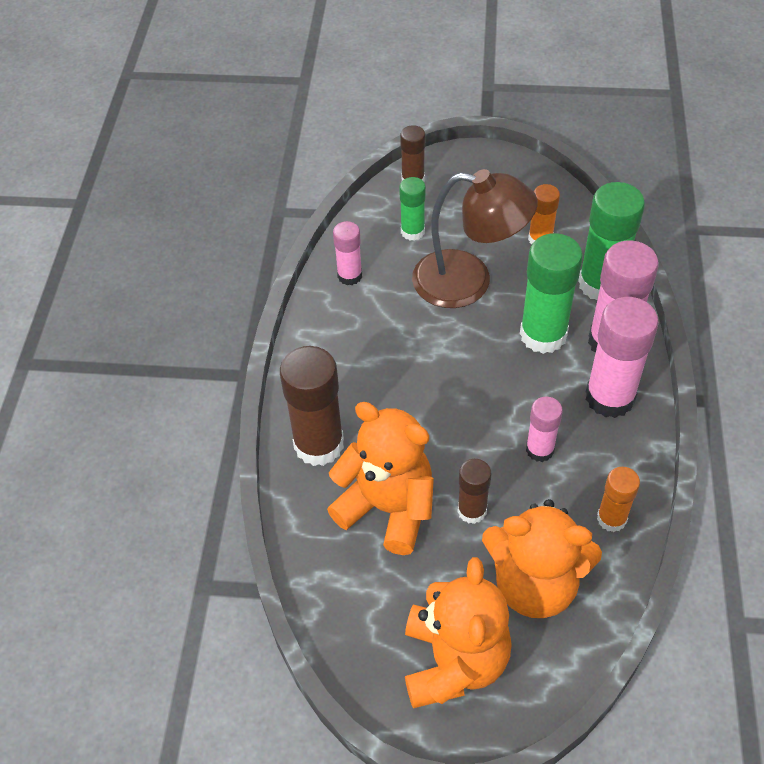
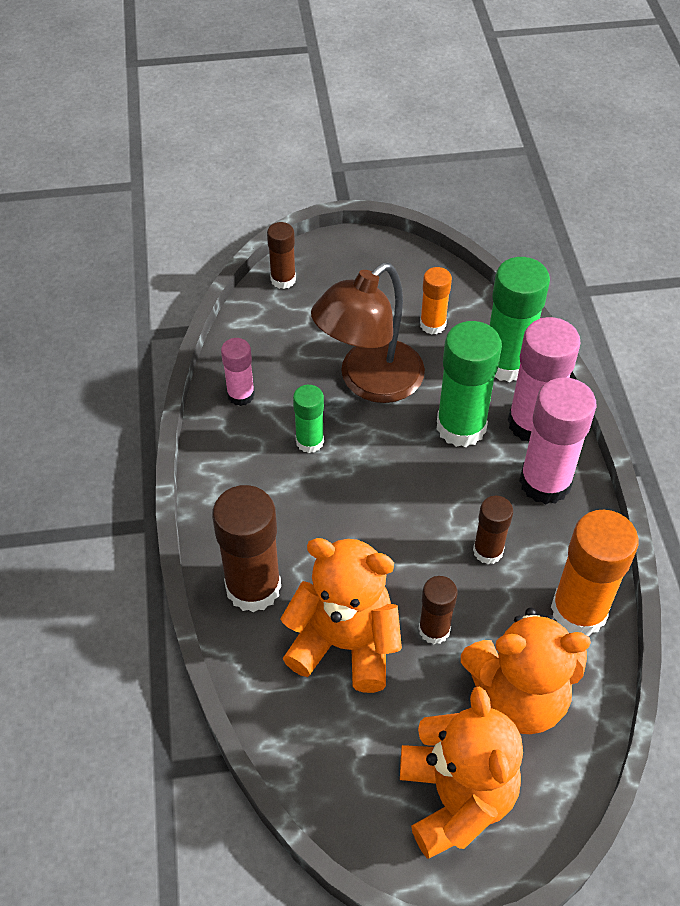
camera: 15 degrees left, 0 degrees up
green glue stick [399,177,426,241] -> green glue stick moved to [293,385,324,453]
brown lamp [412,169,537,308] -> brown lamp turned 135 degrees clockwise [311,263,425,403]
pink glue stick [526,397,563,462] -> brown glue stick [473,496,513,564]
orange glue stick [597,467,640,532] -> orange glue stick [551,510,639,636], size x1.79

